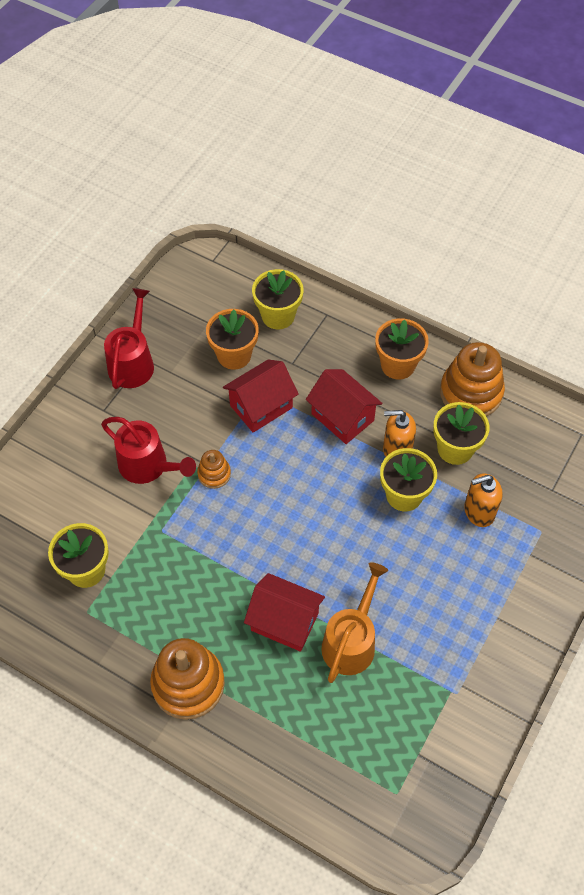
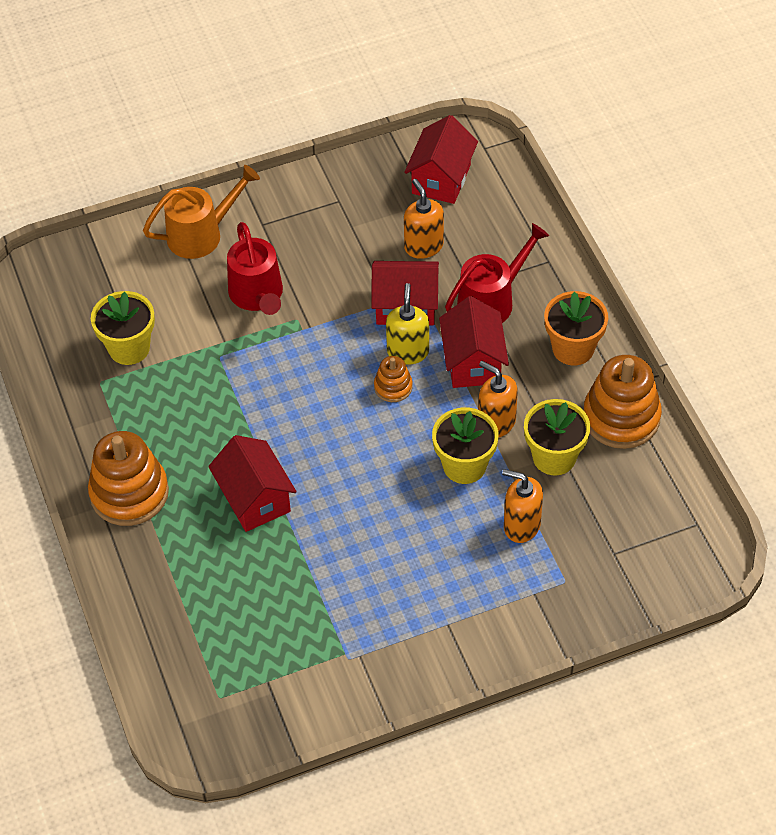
camera: 40 degrees right, 5 degrees down
red watering can [104,288,154,389] -> red watering can moved to [445,223,549,323]
orange stacking toy [197,450,231,489] -> orange stacking toy moved to [374,356,413,402]
orange flower pot [206,309,259,370] -> orange soap dispenser [404,179,444,259]
yellow flower pot [252,269,304,329] -> none
orange watering can [321,562,388,683] -> orange watering can moved to [143,165,260,259]
none -> yellow soap dispenser [386,283,429,365]
none -> red house [404,115,478,204]

